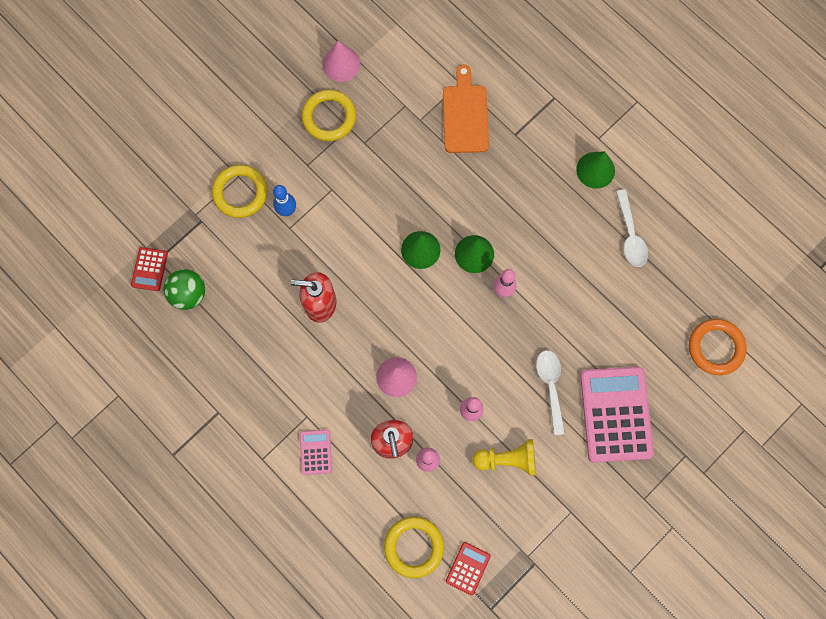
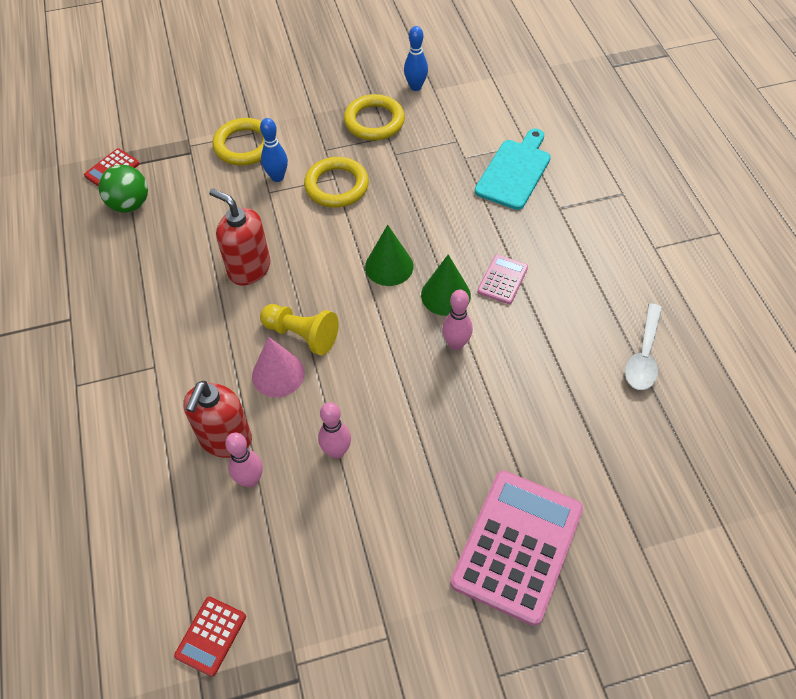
camera: 30 degrees right, 20 degrees down
pink calculator [300,429,332,475] -> pink calculator moved to [478,254,528,304]
pink cone [323,41,360,82] -> blue bowling pin [404,26,428,91]
yellow ring [384,516,444,578] -> yellow ring moved to [304,157,369,208]
orange cutting board [443,65,489,153] -> turquoise cutting board [475,128,551,210]
red calculator [446,542,491,595] -> red calculator turned 150 degrees clockwise [174,597,246,677]
yellow pawn [472,439,536,476] -> yellow pawn moved to [260,304,339,356]
white spoon [536,350,565,435] -> none
green cone [576,151,615,189] -> none
orange ring [689,319,747,375] -> none

